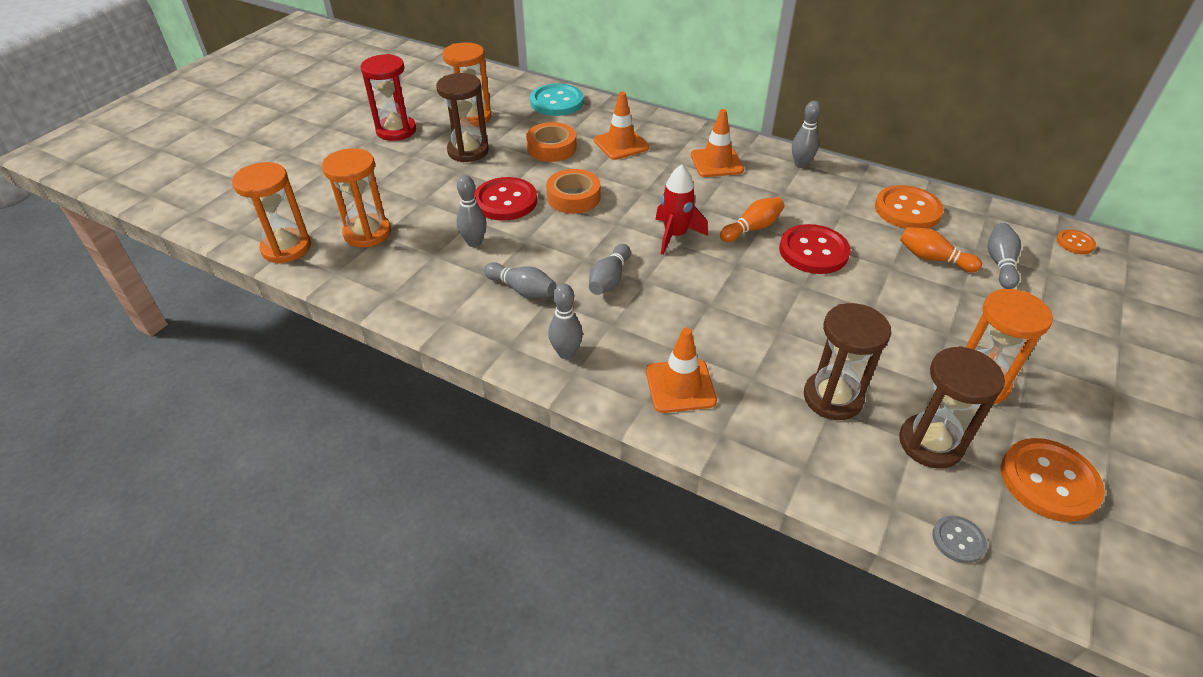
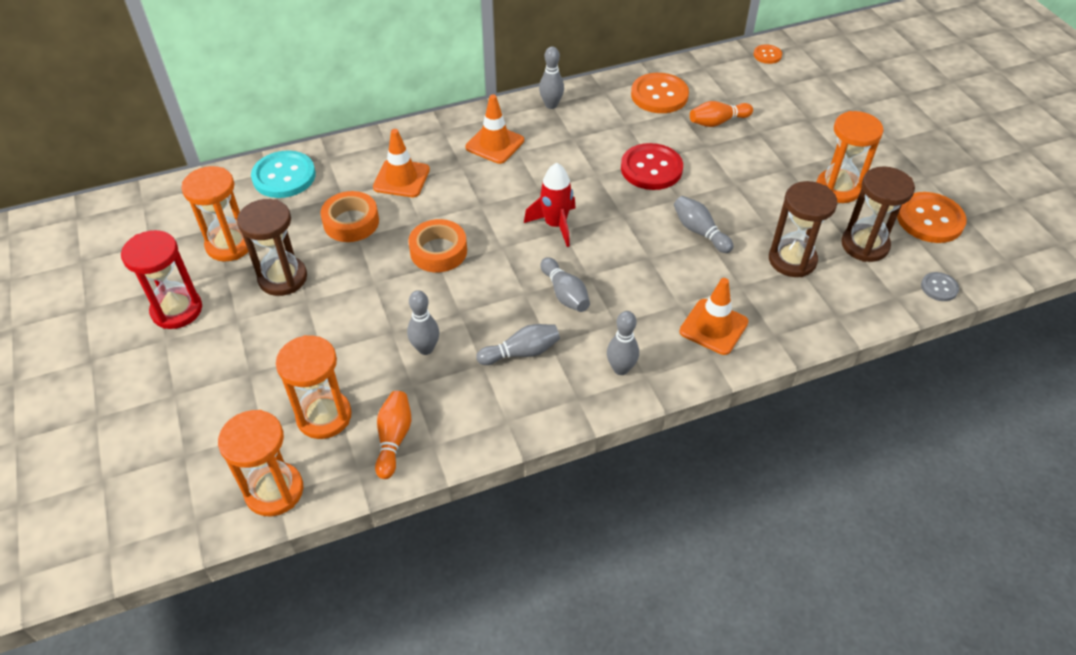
camera: 50 degrees left, 5 degrees up
red button [474,177,537,221] -> none
orange bowling pin [720,197,784,242] -> orange bowling pin moved to [375,391,411,479]
grey bowling pin [987,223,1021,289] -> grey bowling pin moved to [674,196,733,253]

